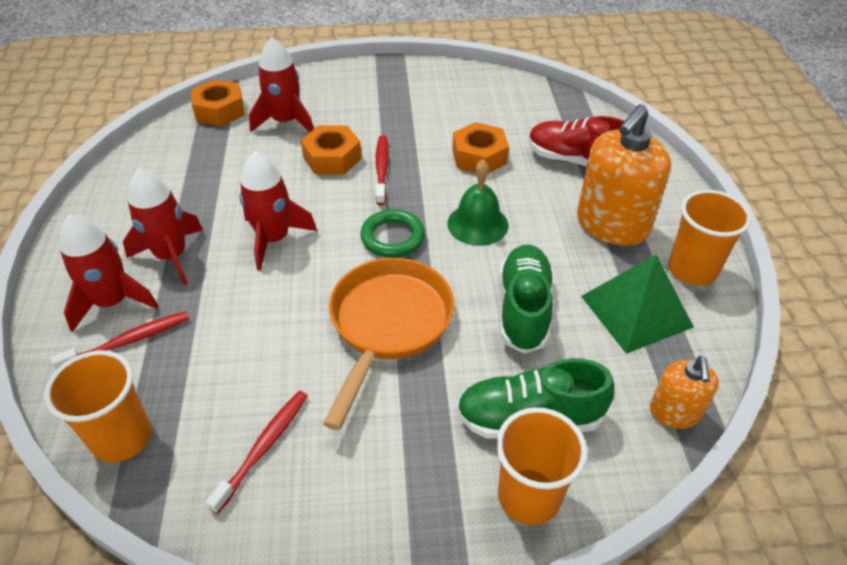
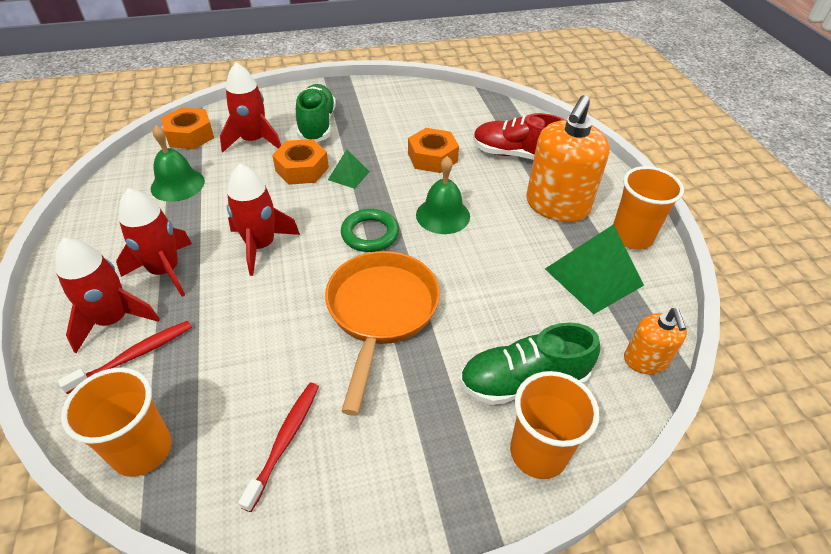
camera: 10 degrees left, 0 degrees up
red toothbrush [376,135,389,205] -> green pyramid [328,149,370,189]
green shoe [499,244,553,354] -> green shoe moved to [296,84,336,142]
none -> green bell [151,125,205,202]

